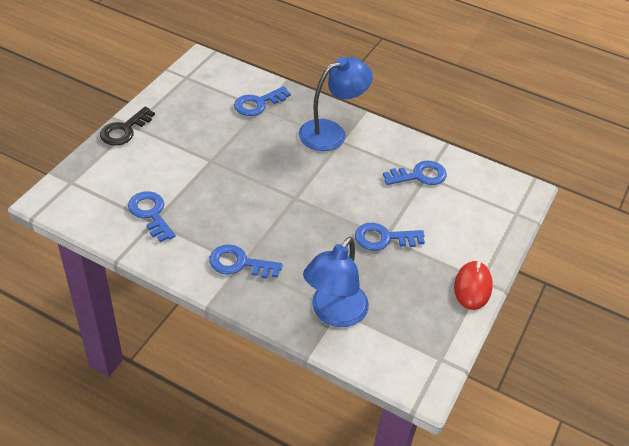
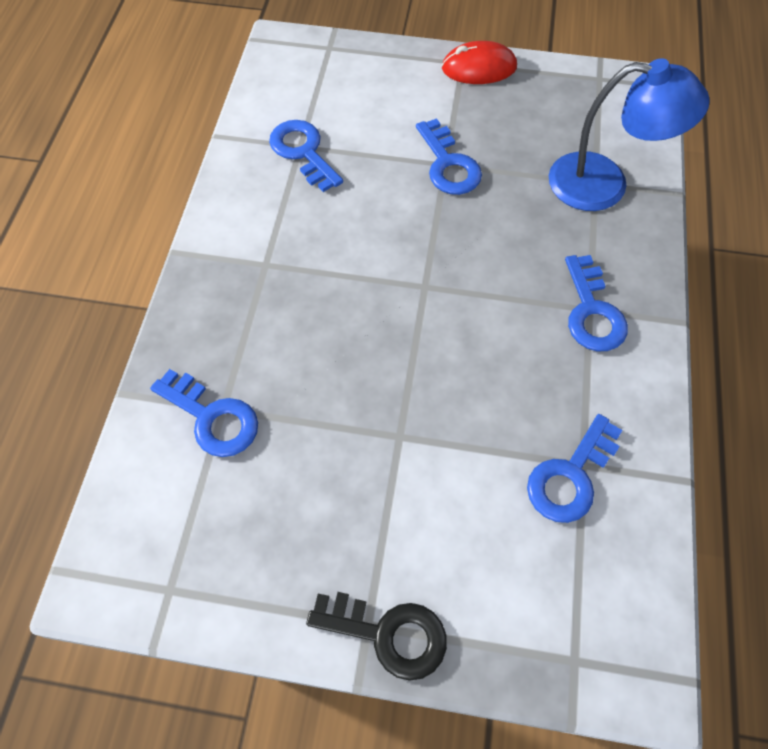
camera: 105 degrees left, 15 degrees up
blue lamp [299,57,373,151] -> none

